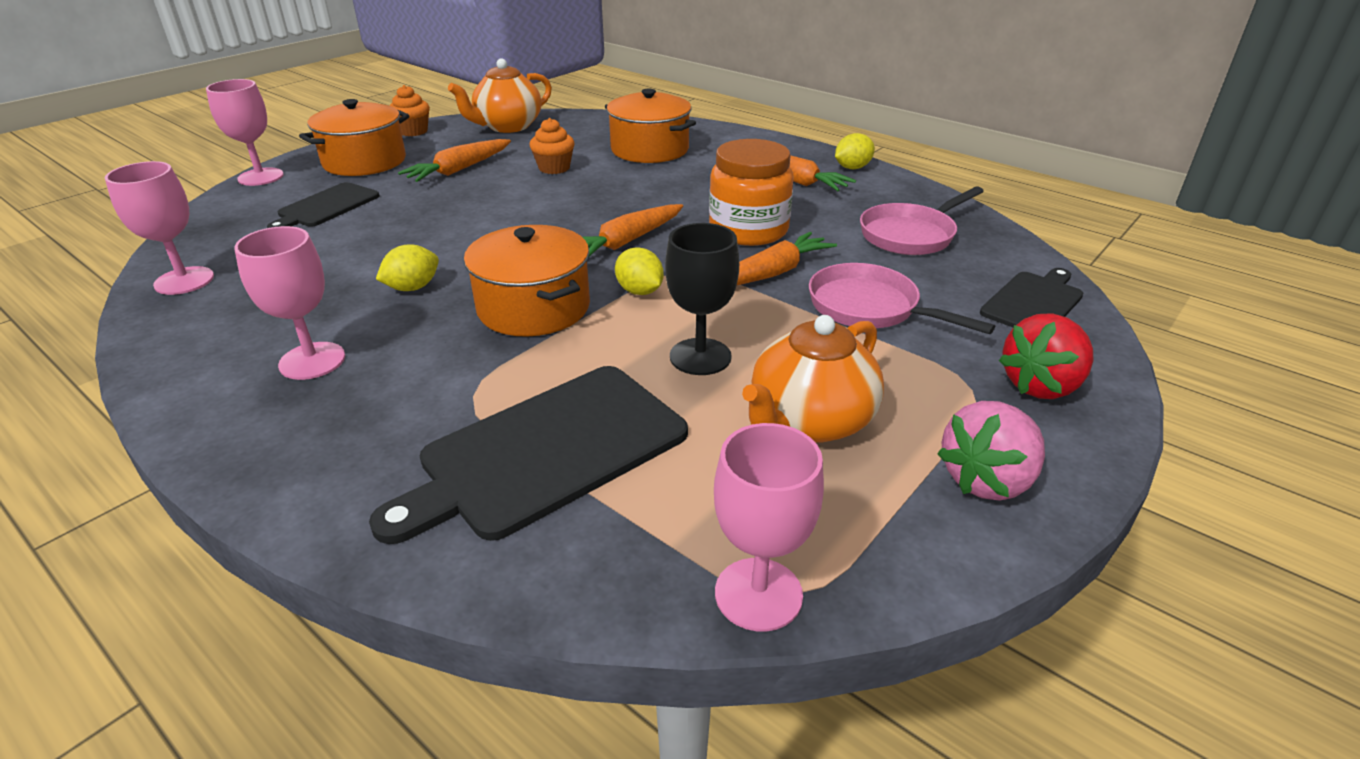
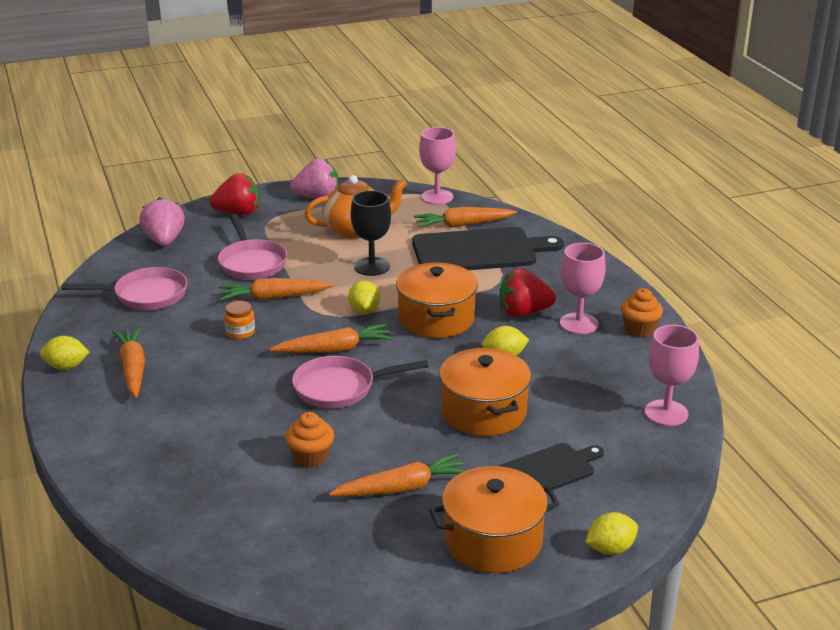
camera: 150 degrees left, 5 degrees down
pink goblet [206,79,284,186] -> yellow lemon [585,512,638,555]
orange cupcake [389,85,430,136] -> orange cupcake moved to [621,288,663,337]
orange teapot [448,58,552,133] -> none
orange pot [605,89,696,163] -> orange pot moved to [439,348,531,436]
orange jar [709,139,794,246] -> orange jar [224,301,255,339], size x0.45
black cutting board [980,268,1083,327] -> pink strawberry [140,197,185,246]
none -> pink pan [292,356,429,409]
none -> orange carrot [414,207,517,228]
none -> red strawberry [500,268,556,317]

